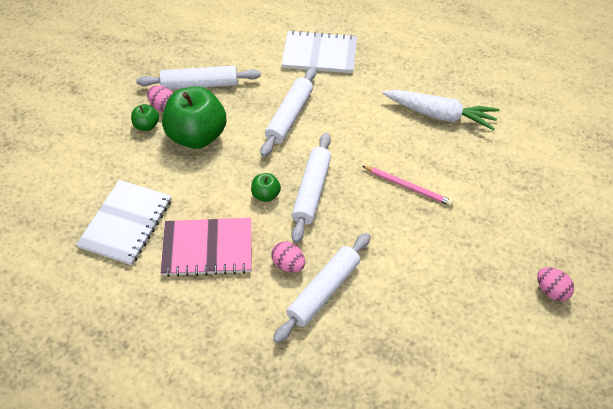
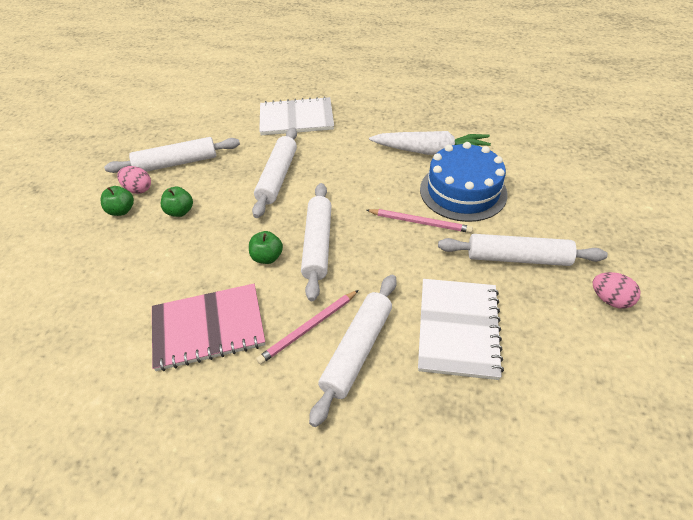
camera: 10 degrees left, 5 degrees down
white notebook [76,180,171,265] -> white notebook moved to [418,279,504,380]
green apple [162,86,227,149] -> green apple [161,187,193,217], size x0.45
pink egg [272,242,305,272] -> pink pencil [256,290,359,365]
none -> blue cake [420,142,508,222]
none -> white rolling pin [438,234,608,266]

